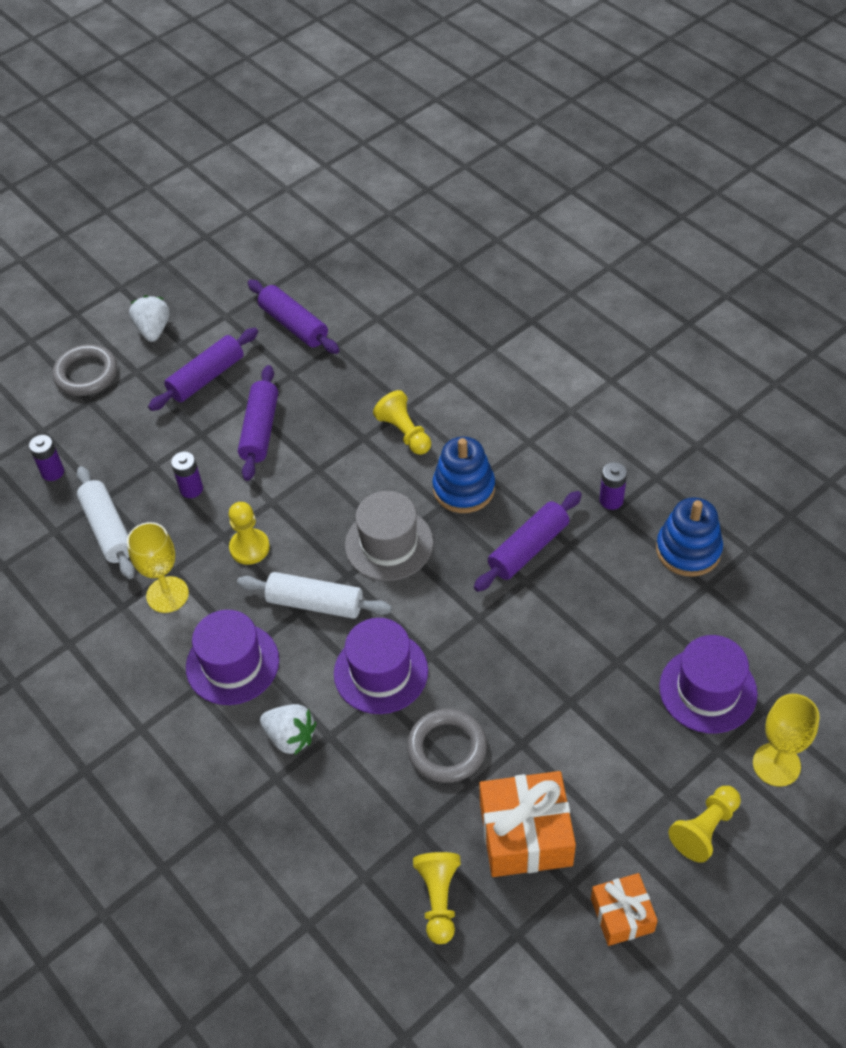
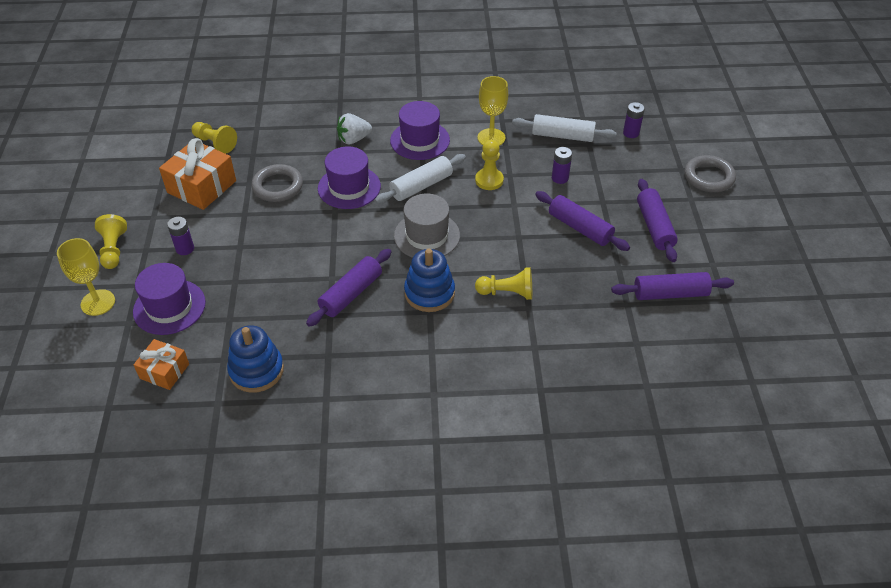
camera: 125 degrees right, 5 degrees down
white strawberry [129,295,169,342] -> none
purple rolling pin [474,491,582,592] -> purple rolling pin turned 45 degrees clockwise [306,249,391,327]
orange gift [591,873,658,946] -> orange gift moved to [134,339,189,390]
purple battery [600,462,627,510] -> purple battery moved to [167,217,194,255]

